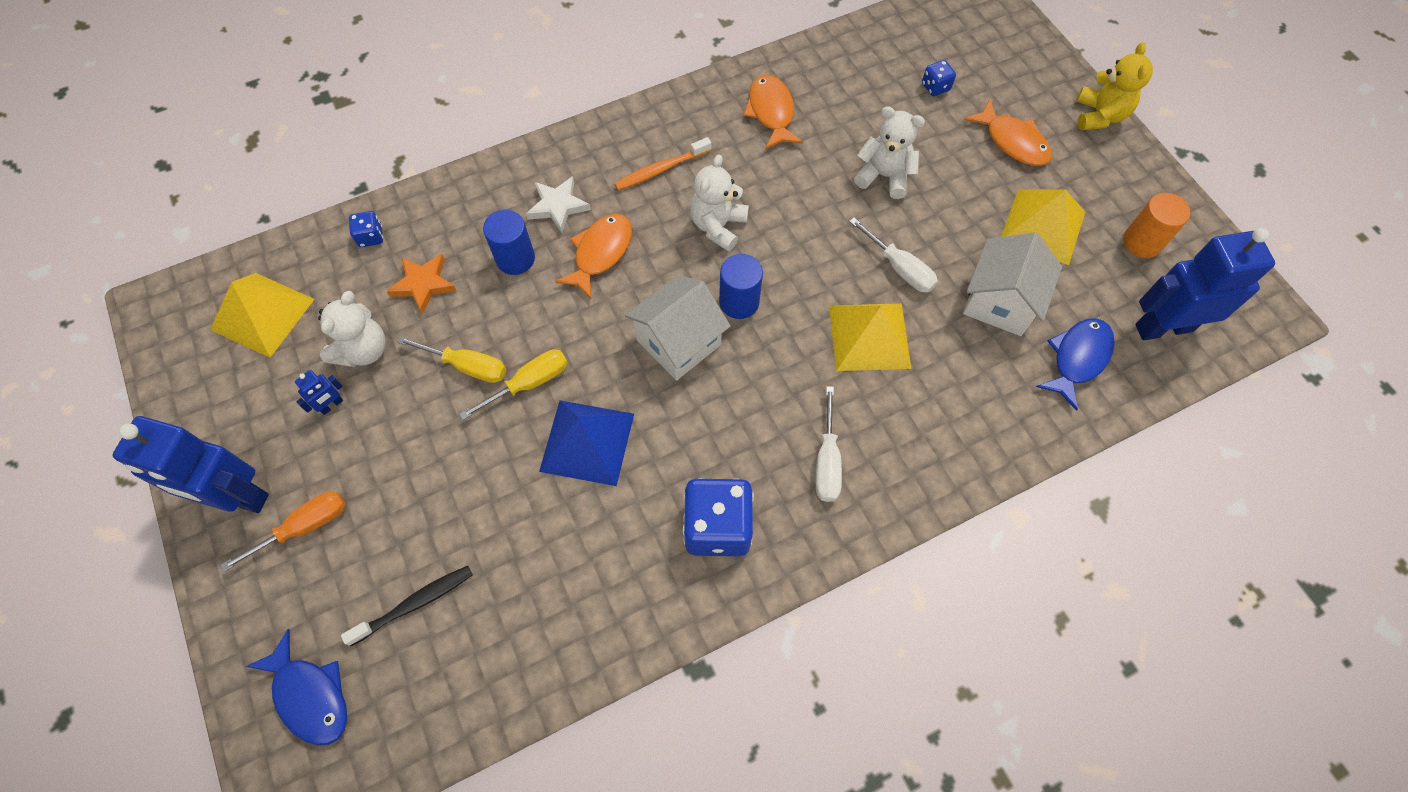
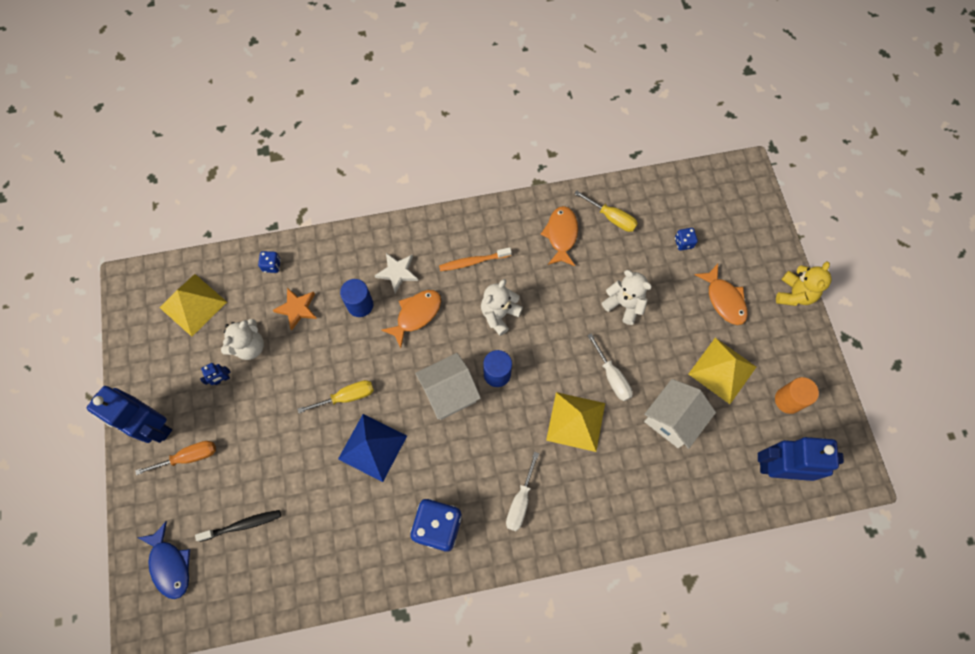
camera: 15 degrees right, 5 degrees up
yellow screwdriver [397,336,506,383] -> yellow screwdriver moved to [574,190,638,232]
blue fish [1036,318,1115,411] -> none

